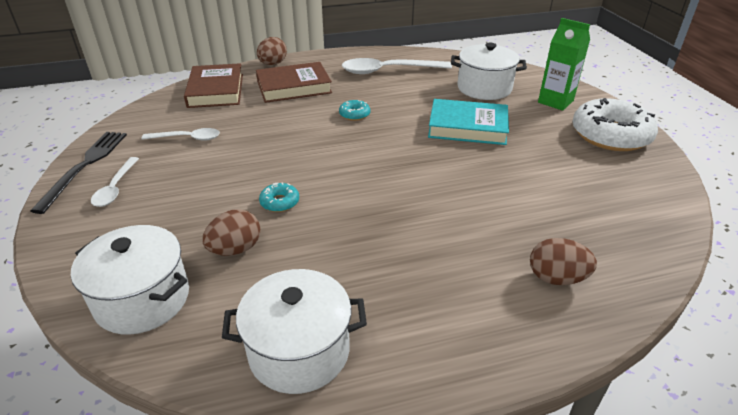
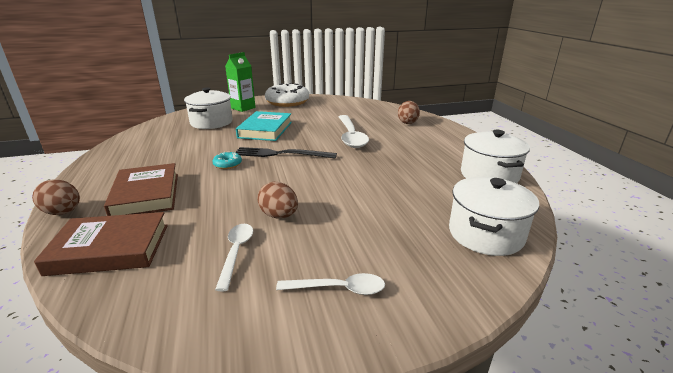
camera: 90 degrees left, 10 degrees down
black fork [30,132,127,214] -> black fork moved to [236,147,337,159]
brown egg [202,209,261,256] -> brown egg moved to [257,182,298,218]
turquoise donut [259,182,299,212] -> none
white spoon [342,58,452,74] -> white spoon moved to [339,115,369,148]

